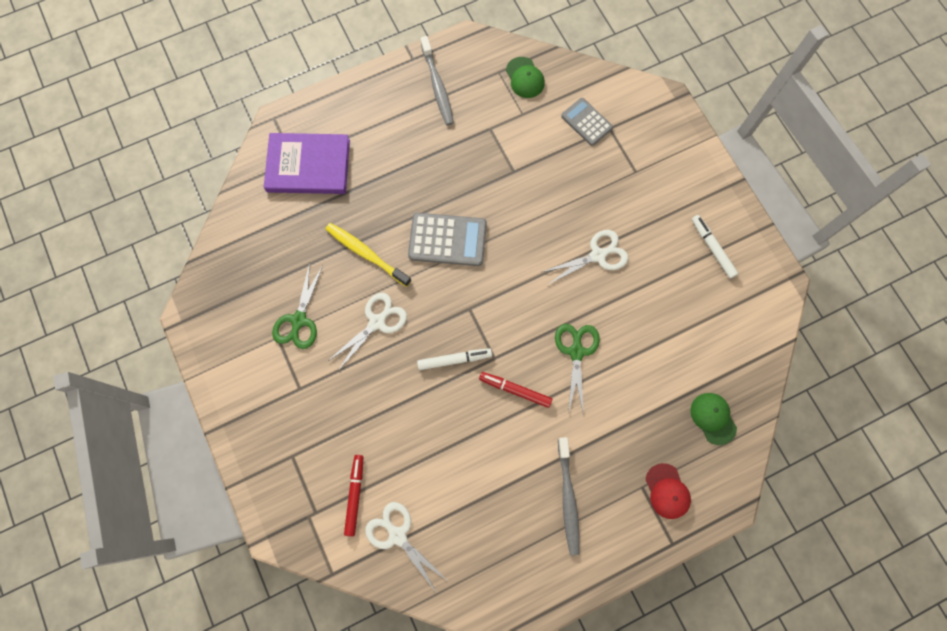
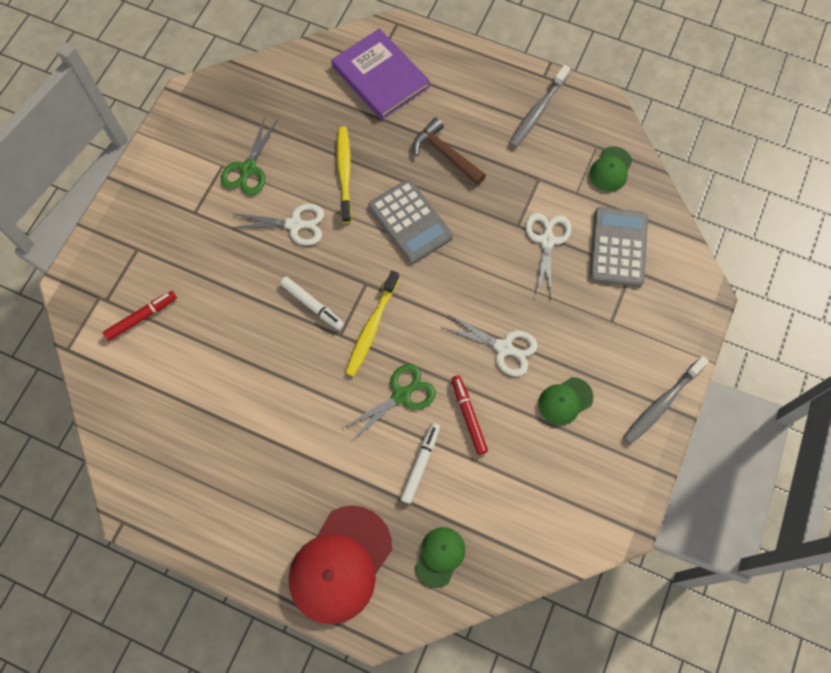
camera: 50 degrees right, 5 degrees down
green scissors [272,262,323,349] -> green scissors turned 45 degrees counterclockwise [221,116,278,195]
white scissors [365,502,447,592] -> white scissors moved to [525,213,571,299]
red marker [479,372,552,408] -> red marker moved to [451,375,488,455]
grey toothbrush [558,437,580,555] -> grey toothbrush moved to [623,356,709,445]
grey calculator [561,98,613,146] -> grey calculator [589,207,648,287], size x1.55
red cap [645,463,691,519] -> red cap [289,505,392,624], size x1.95
white marker [692,215,738,278] -> white marker moved to [400,423,440,504]
none -> yellow toothbrush [345,271,399,376]
none -> brown hammer [413,118,486,185]
none -> green cap [538,377,593,425]

